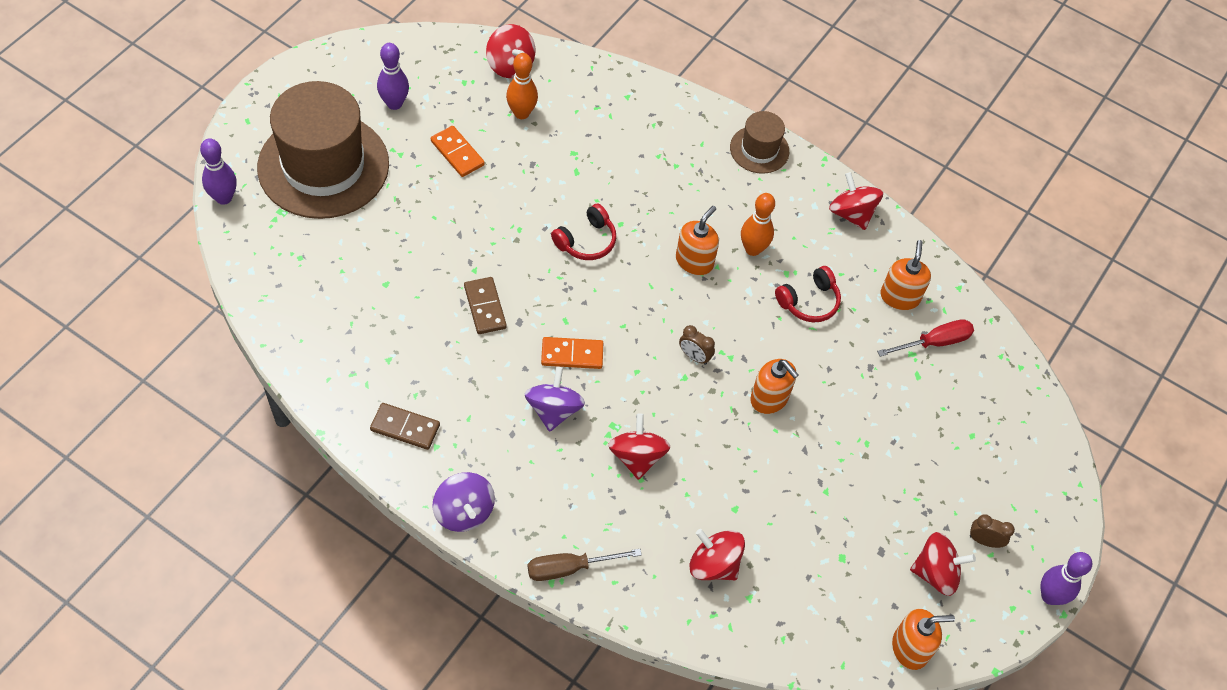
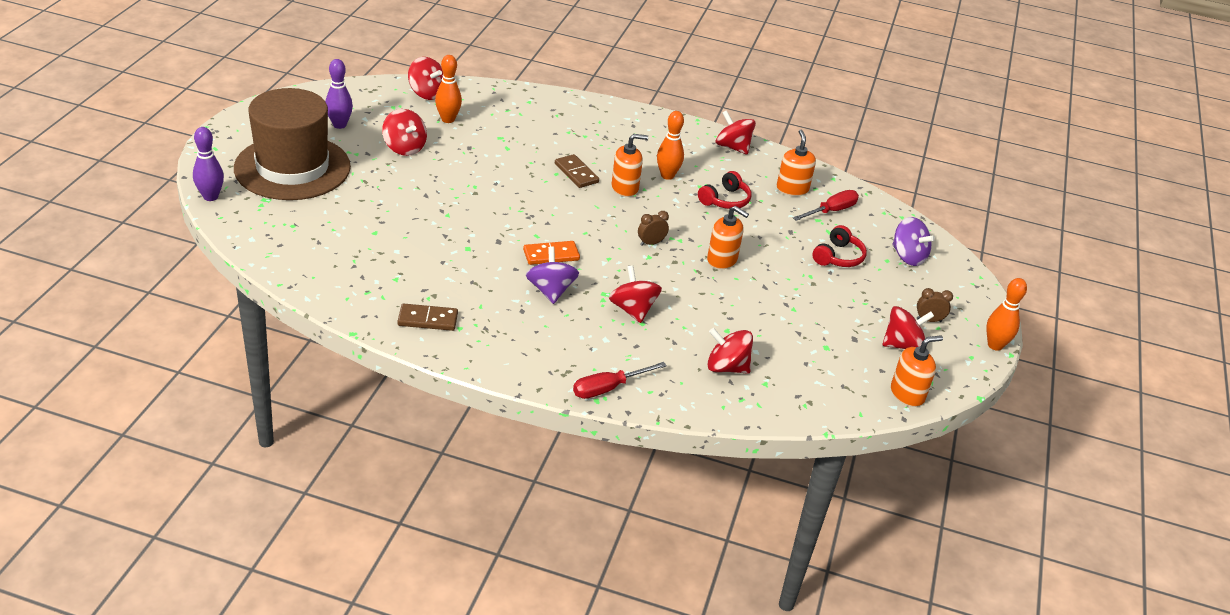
camera: 15 degrees left, 20 degrees down
orange domino [431,126,485,177] -> red spinning top [382,109,427,156]
purple spinning top [432,472,495,532] -> purple spinning top moved to [892,217,935,266]
brown domino [464,277,507,334] -> brown domino moved to [555,154,599,188]
brown screwdriver [528,549,642,581] -> red screwdriver [573,362,667,399]
red headphones [551,204,616,260] -> red headphones moved to [812,225,867,267]
orange soap dispenser [676,206,719,276] -> orange soap dispenser turned 60 degrees clockwise [612,134,648,197]
brown clock [679,325,715,365] -> brown clock turned 135 degrees clockwise [638,211,669,246]
brown hat [730,111,789,174] -> none
purple bowling pin [1041,552,1092,605] -> orange bowling pin [986,278,1027,351]

